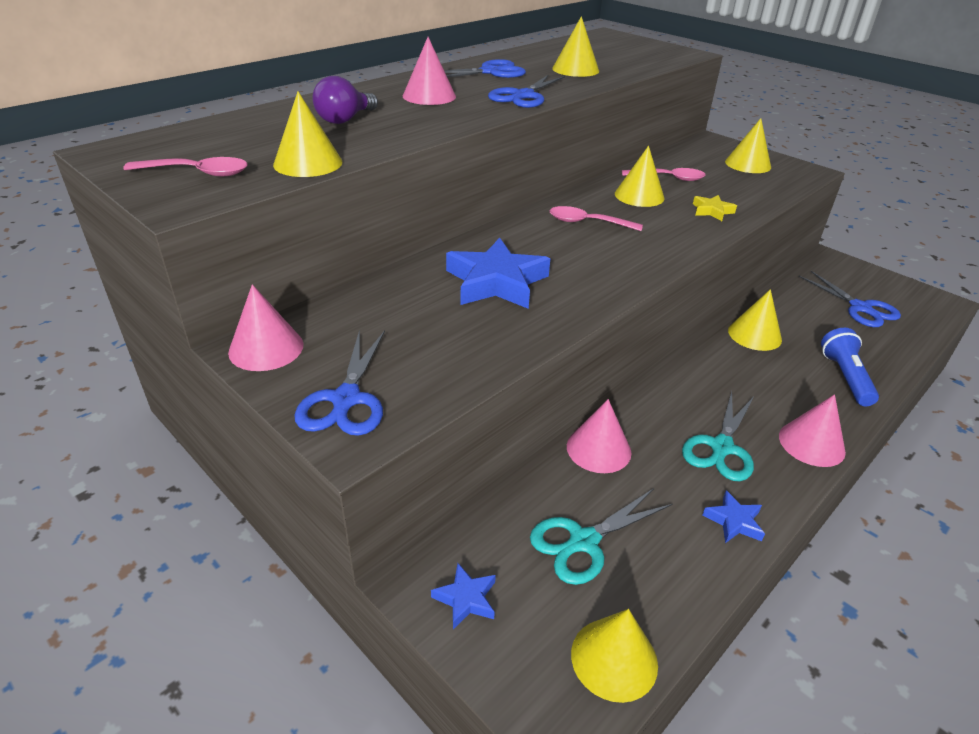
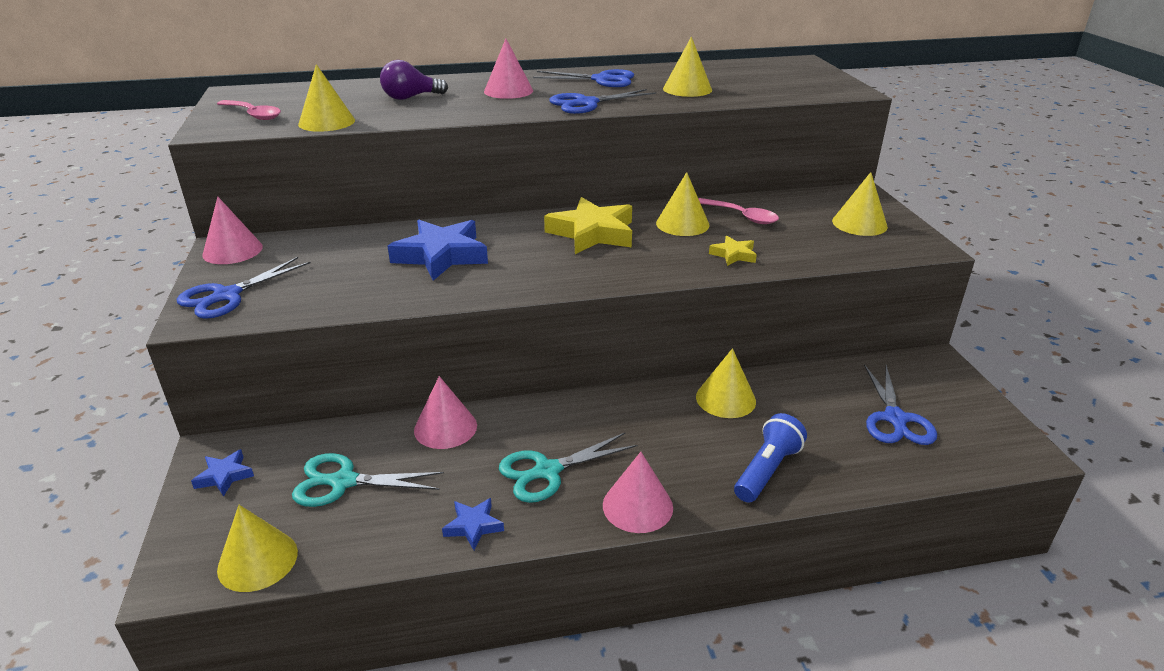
camera: 35 degrees right, 5 degrees down
pink spoon [550,206,643,231] -> yellow star [544,197,632,254]

